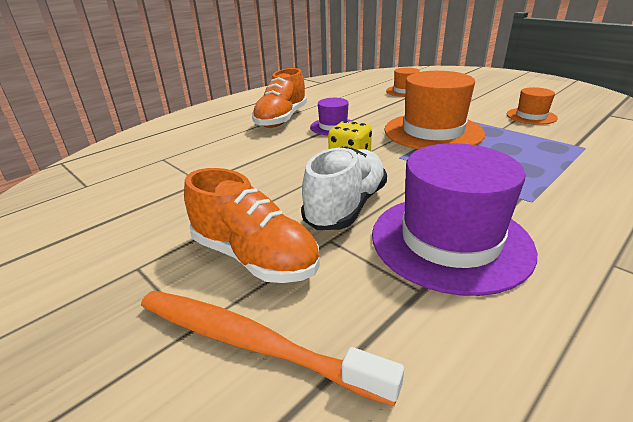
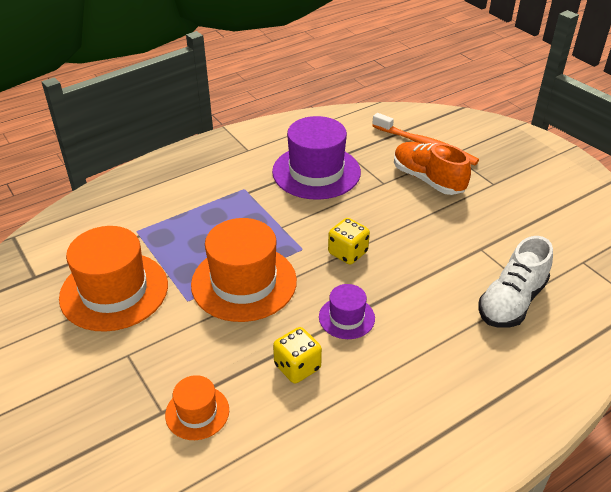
camera: 170 degrees left, 10 degrees up
orange shoe [252,68,307,128] -> none
white shoe [301,146,387,230] -> white shoe moved to [479,236,553,328]
orange hat [507,87,558,125] -> orange hat [59,226,168,332], size x1.97
none -> yellow dice [273,327,322,384]

